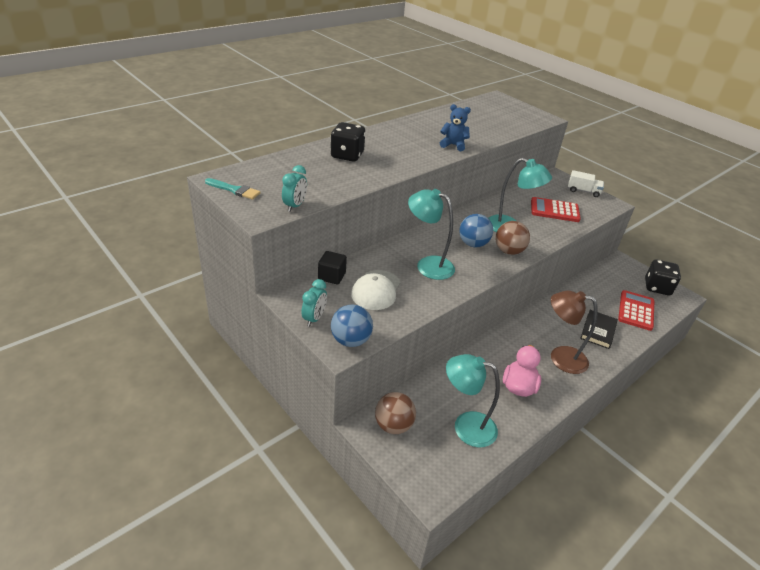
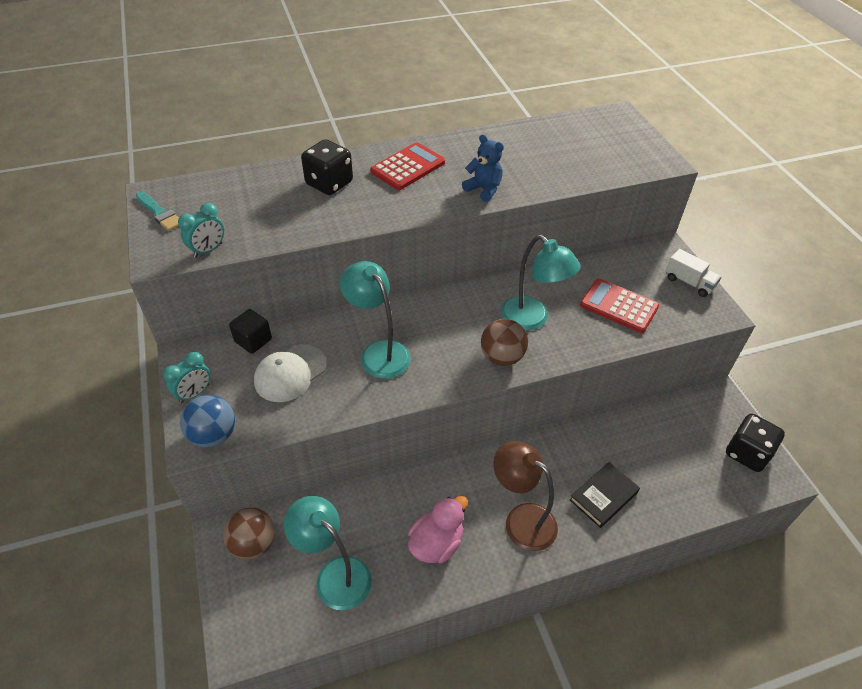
camera: 25 degrees right, 10 degrees up
blue ball [459,214,493,247] -> none
red calculator [618,290,654,331] -> red calculator moved to [370,142,445,190]

